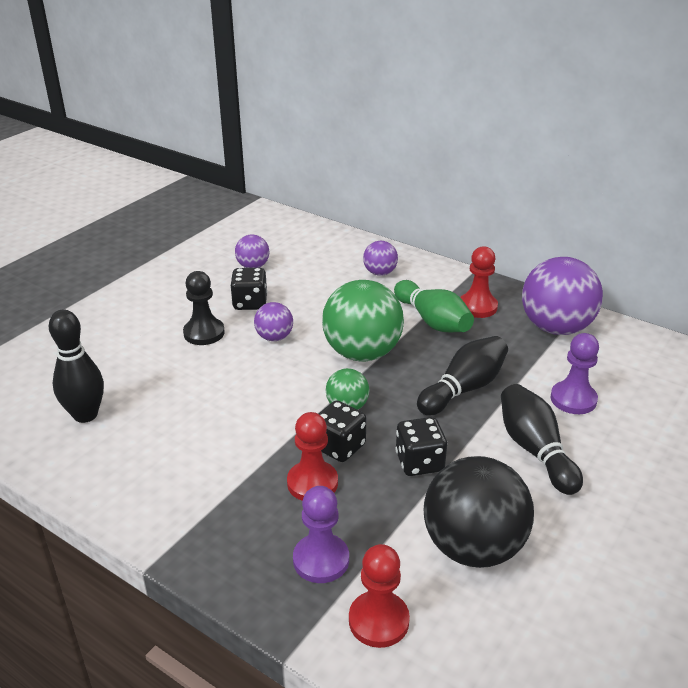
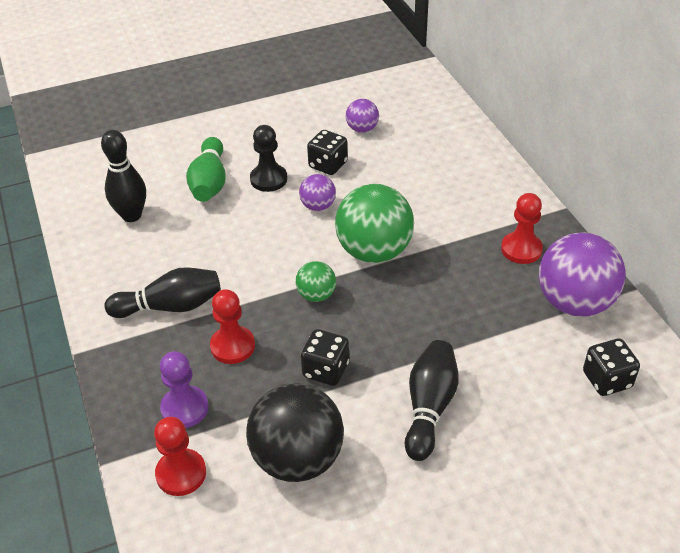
camera: 35 degrees right, 10 degrees up
black dice [319,400,366,462] -> black dice moved to [583,338,640,396]
purple ball [363,241,398,276] -> none
green bowling pin [394,280,474,332] -> green bowling pin moved to [186,137,226,202]
black bowling pin [417,336,508,416] -> black bowling pin moved to [105,267,221,318]
purple pawn [550,333,599,414] -> none

